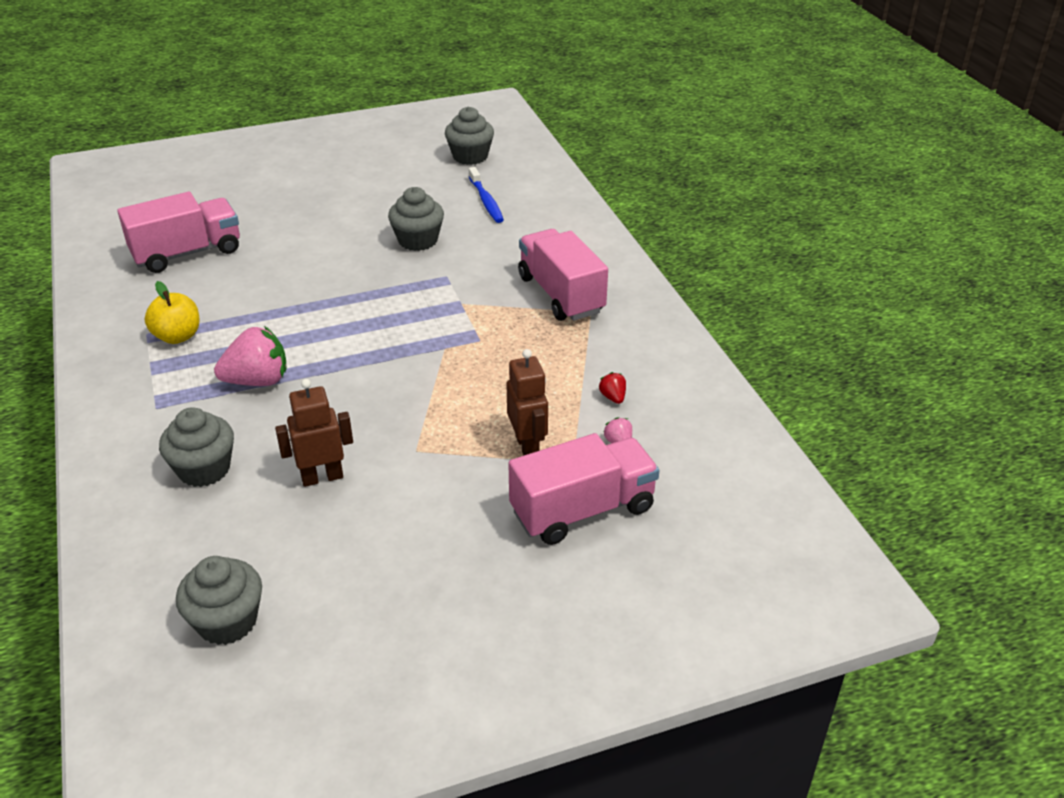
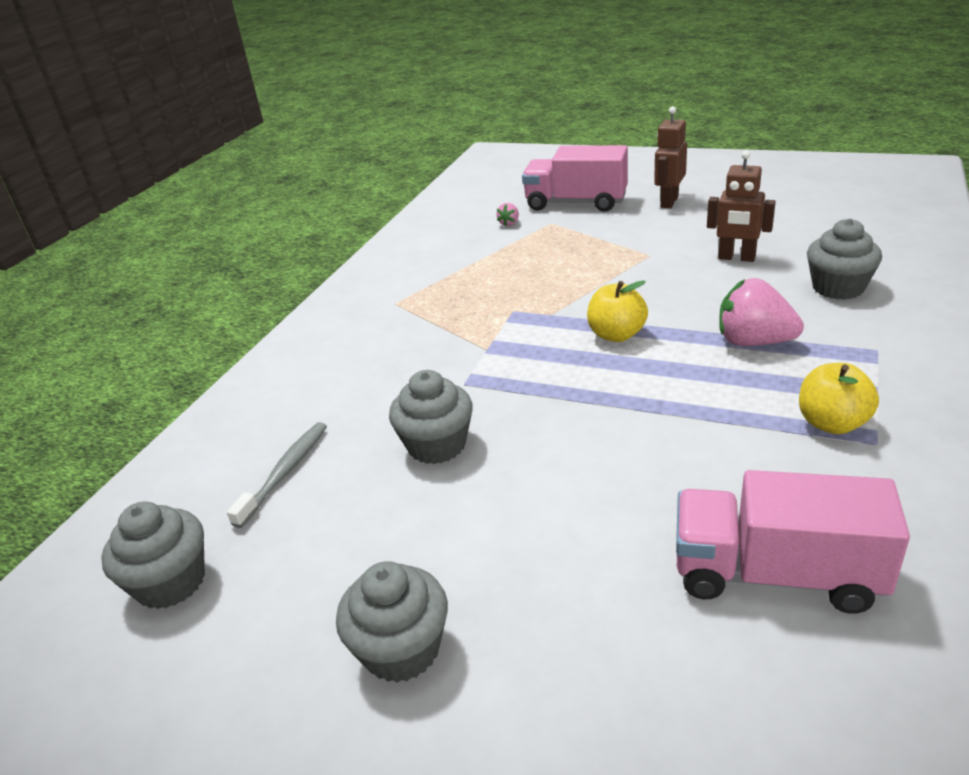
camera: 135 degrees left, 5 degrees down
grey cupcake [176,556,262,645] -> grey cupcake moved to [336,561,448,683]
blue toothbrush [469,167,504,223] -> grey toothbrush [227,422,327,528]
brown robot [507,349,548,456] -> brown robot moved to [654,106,687,208]
pink truck [518,229,608,321] -> none
red strawberry [599,372,626,404] -> none
none -> yellow apple [587,280,648,342]

